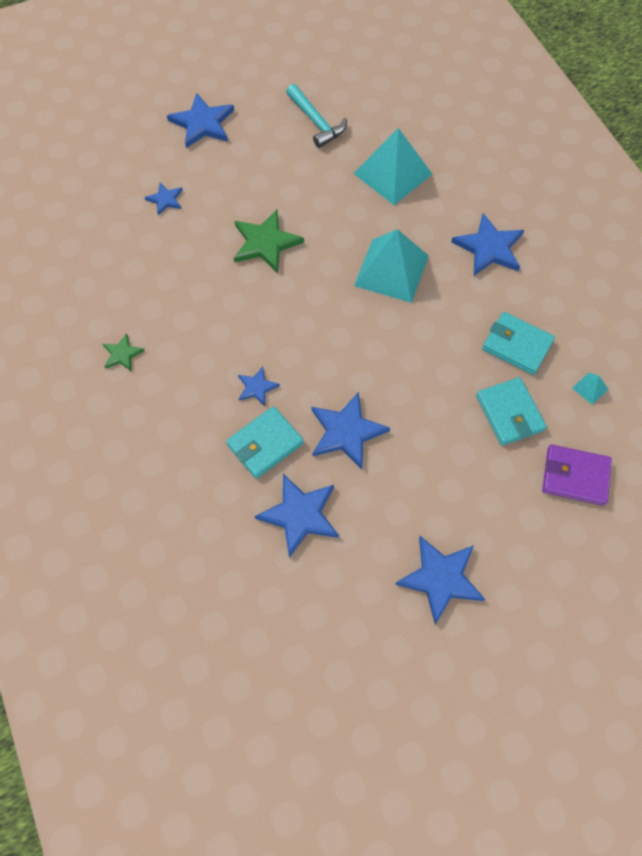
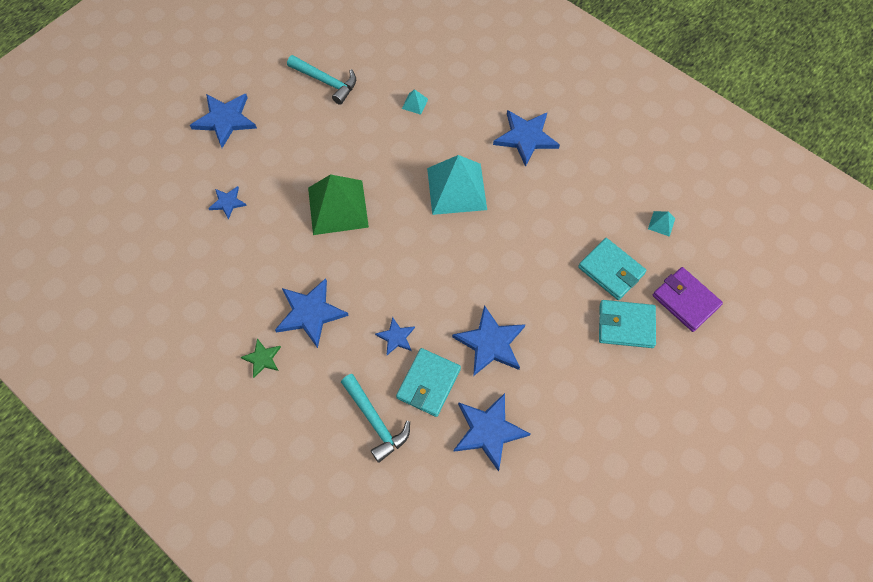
camera: 25 degrees left, 0 degrees up
green star [234,210,304,273] -> green pyramid [308,174,369,235]
turquoise pyramid [353,128,432,205] -> turquoise pyramid [402,89,428,115], size x0.40
blue star [395,536,485,624] -> blue star moved to [275,278,349,348]
turquoise wallet [482,312,555,375] -> turquoise wallet moved to [599,300,656,348]
purple wallet [542,445,612,506] -> purple wallet turned 60 degrees clockwise [653,267,723,332]
none -> turquoise hammer [341,374,410,463]

